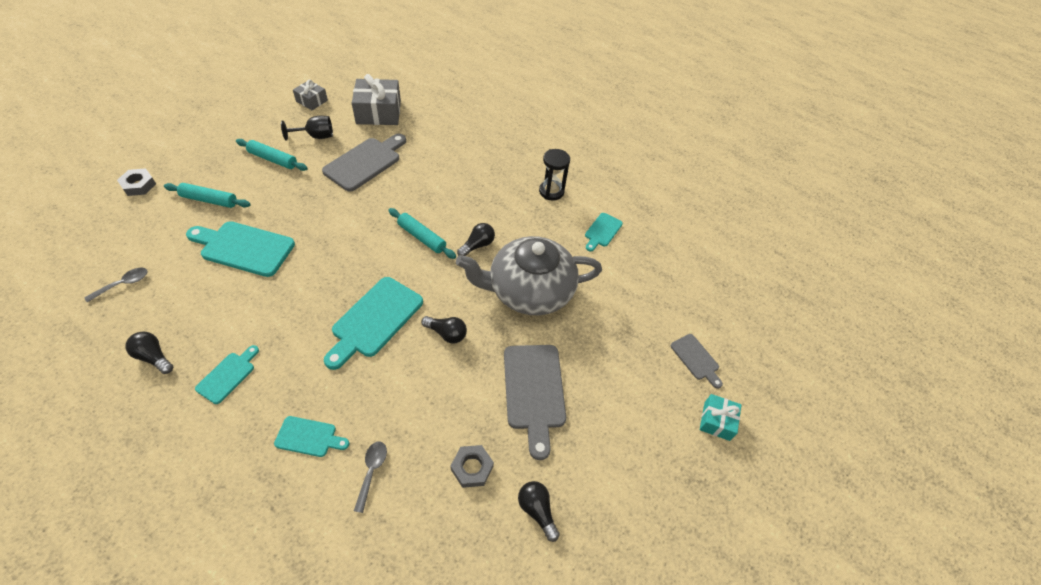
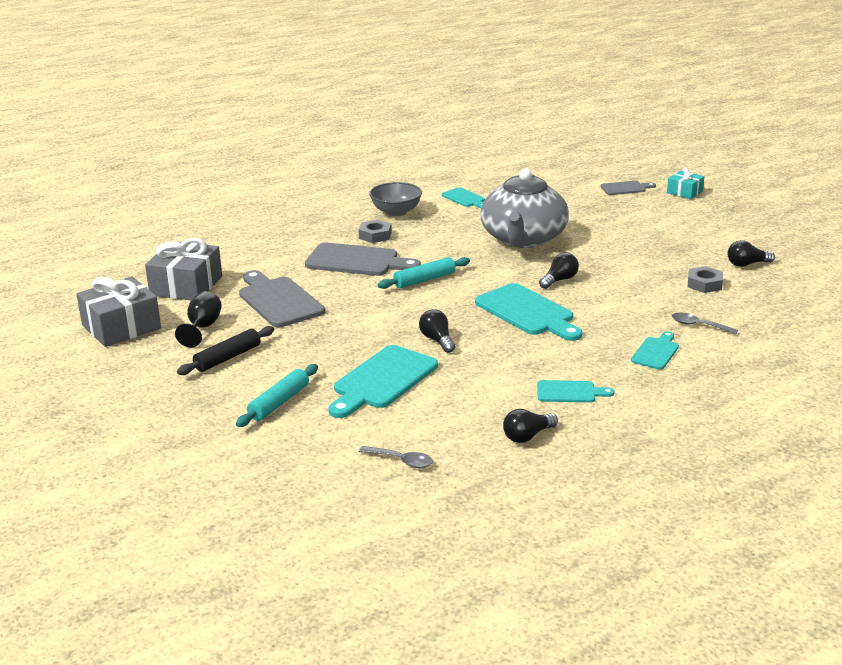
camera: 65 degrees left, 25 degrees down
grey spoon [84,268,148,302] -> grey spoon turned 135 degrees clockwise [359,446,433,468]
grey nut [117,168,156,196] -> grey nut moved to [358,220,392,243]
turquoise cutting board [195,345,259,404] -> turquoise cutting board turned 135 degrees clockwise [537,380,614,403]
turquoise rolling pin [236,139,308,171] -> black rolling pin [177,326,274,375]
grey gift [293,80,328,110] -> grey gift [77,277,161,347], size x1.81
black light bulb [457,223,495,256] -> black light bulb moved to [419,309,455,353]
grey cutting board [504,345,566,460] -> grey cutting board moved to [305,243,421,276]
black hourglass [539,149,570,201] -> grey bowl [369,182,422,216]

